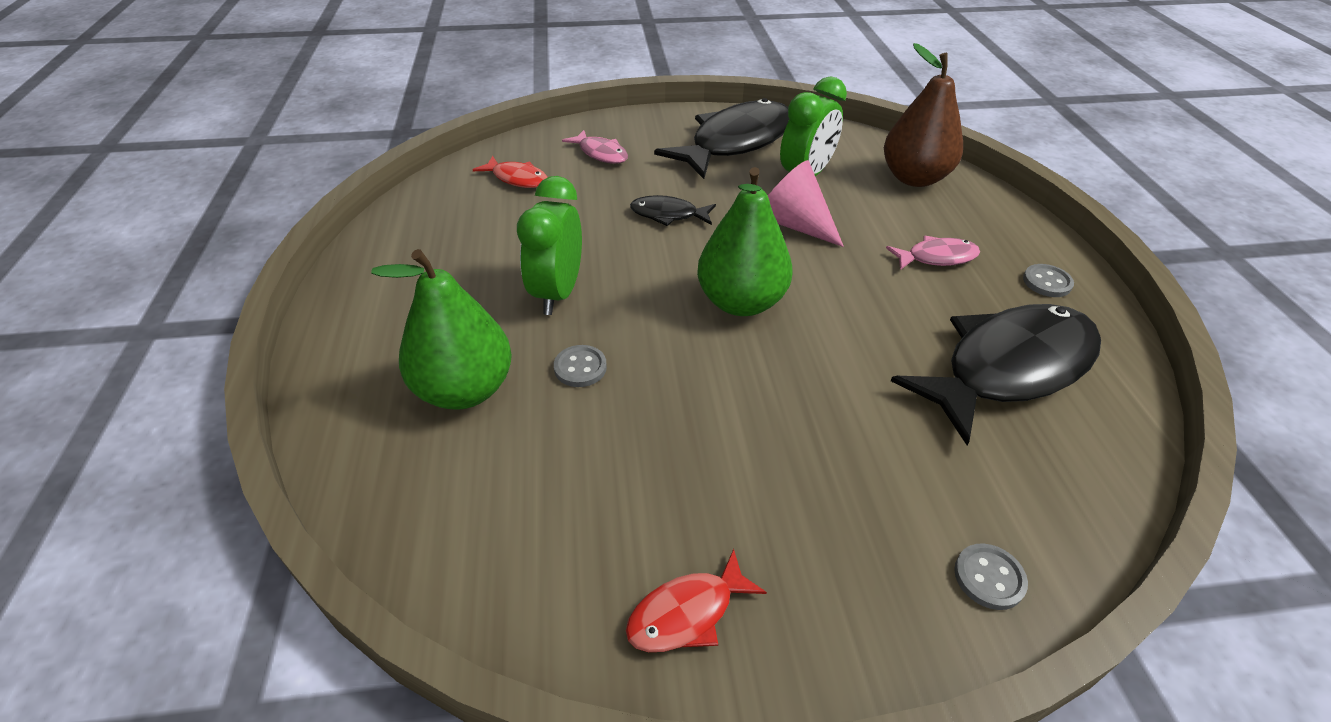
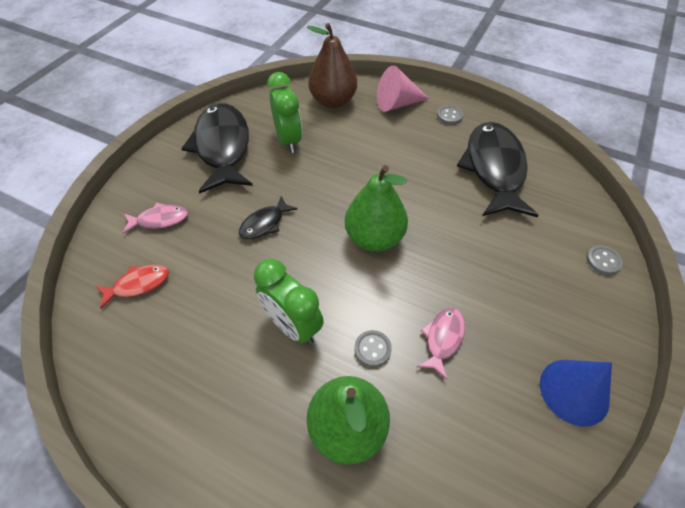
camera: 55 degrees left, 10 degrees up
red fish [626,549,767,652] -> blue cone [540,360,612,427]
pink cone [768,160,844,247] -> pink cone moved to [377,65,429,112]
pink fish [886,236,980,270] -> pink fish moved to [417,308,465,379]

